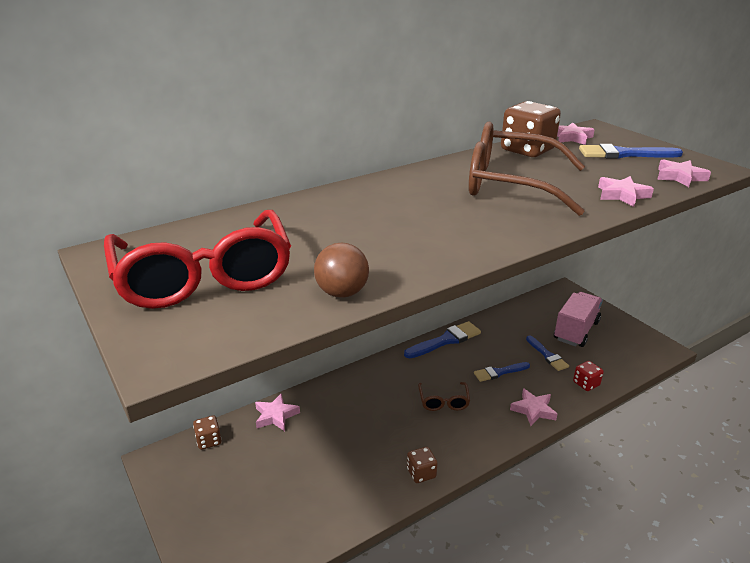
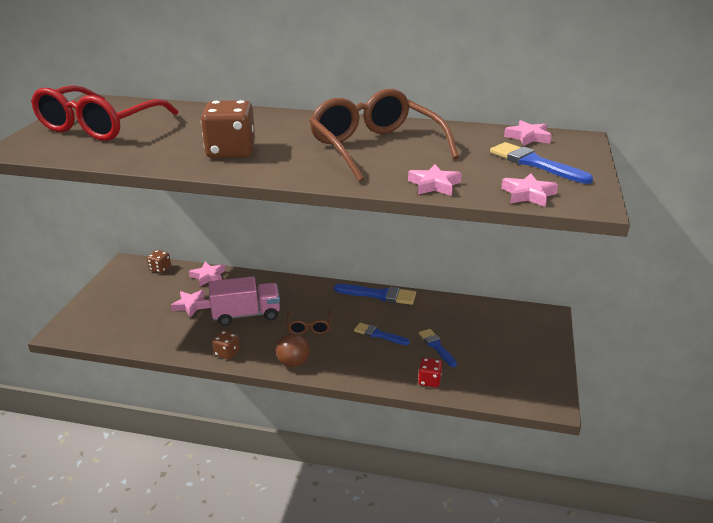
camera: 45 degrees right, 0 degrees up
brown ball [314,243,369,298] -> brown ball moved to [276,333,310,367]
brown glasses [418,382,470,411] -> brown glasses turned 45 degrees counterclockwise [287,311,332,334]
brown dice [501,101,561,157] -> brown dice moved to [201,100,255,158]
pink star [510,388,557,426] -> pink star moved to [171,290,211,318]
blue brush [526,335,569,371] -> blue brush turned 135 degrees clockwise [419,329,457,367]
pink truck [554,292,603,347] -> pink truck moved to [209,276,280,326]

